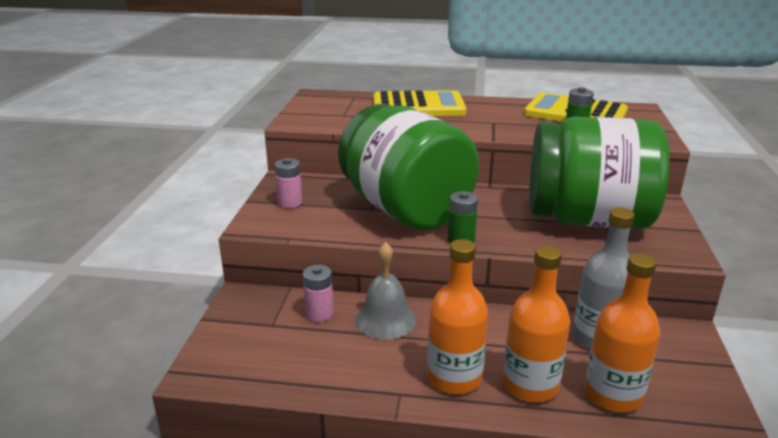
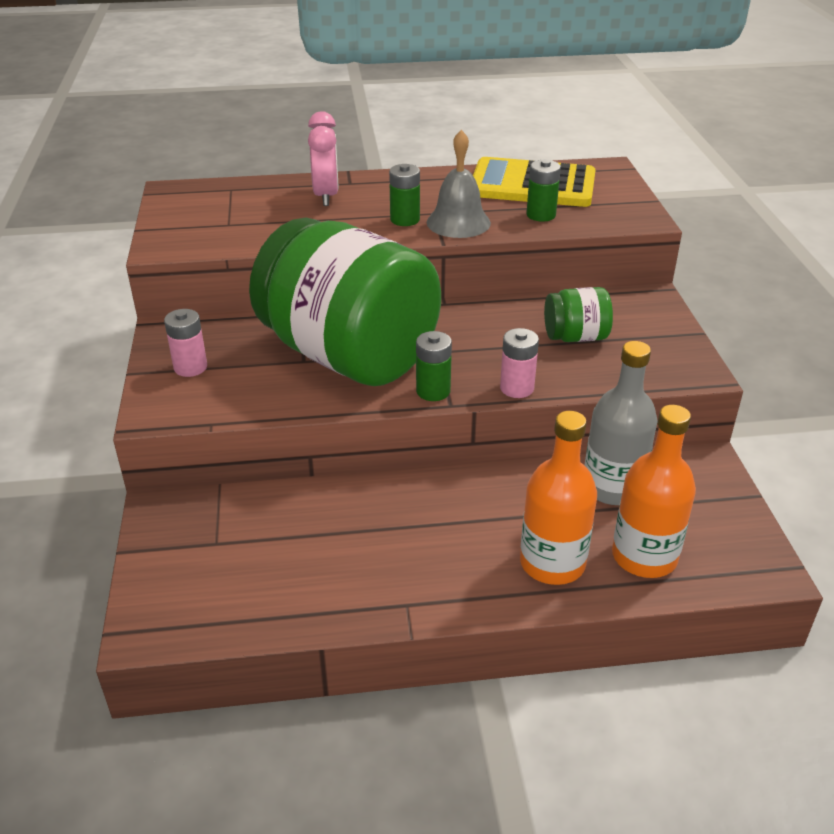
camera: 15 degrees left, 10 degrees up
pink battery [303,265,334,322] -> pink battery moved to [500,328,539,398]
grey bell [355,242,416,340] -> grey bell moved to [427,130,491,238]
yellow calculator [373,90,467,116] -> pink clock [308,111,339,206]
orange bottle [427,239,488,394] -> none
green jar [529,116,670,229] -> green jar [544,287,613,342], size x0.40
none -> green battery [389,164,420,226]

